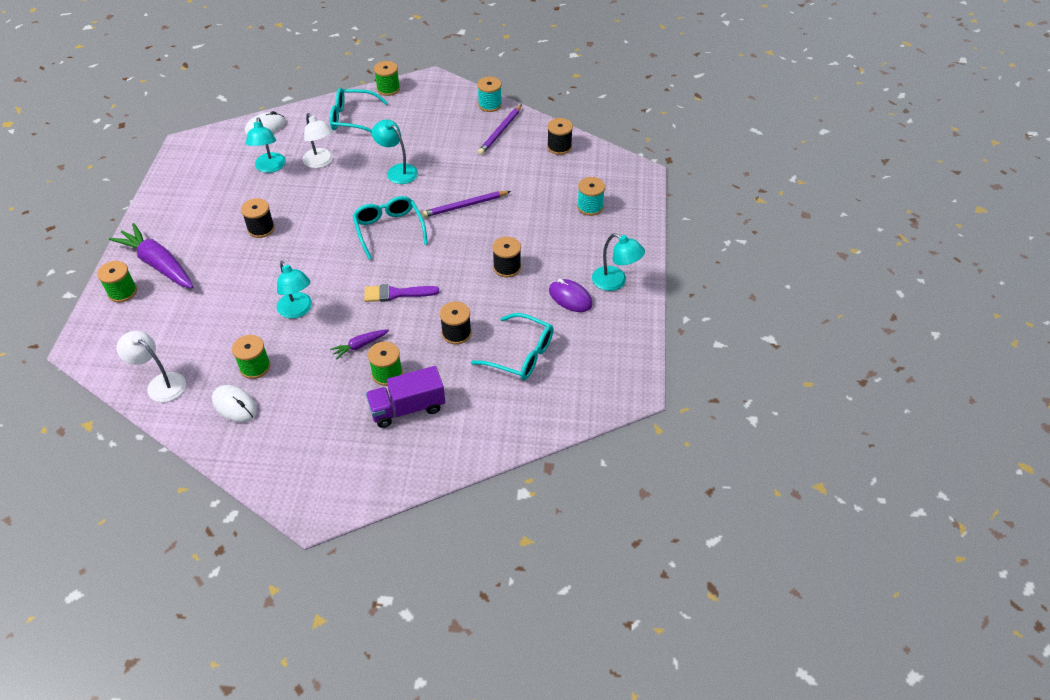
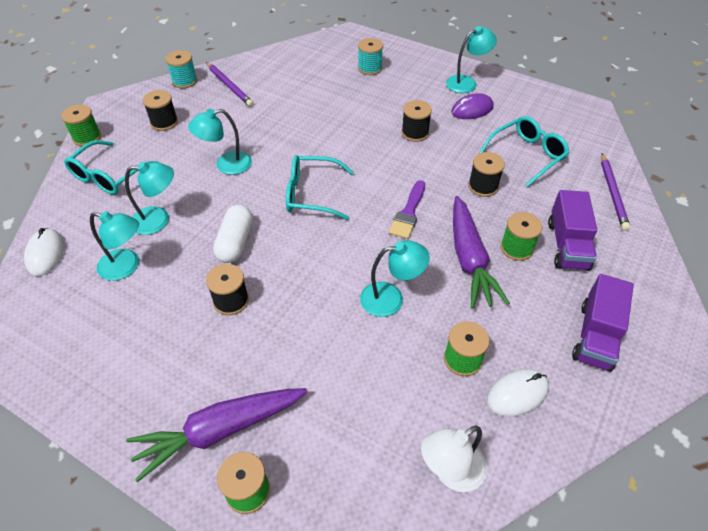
camera: 65 degrees left, 0 degrees up
white lamp [302,113,333,168] -> turquoise lamp [125,162,174,235]
purple carrot [330,329,389,360] -> purple carrot [453,196,510,309], size x2.09
purple pencil [421,191,511,218] -> purple pencil moved to [601,153,630,231]
black spool [547,118,573,155] -> black spool moved to [143,90,178,131]
none -> white capsule [213,205,253,263]
none -> purple truck [572,274,634,372]

